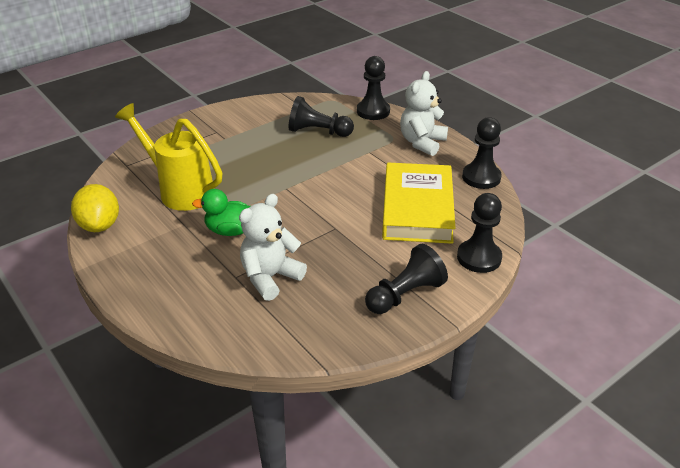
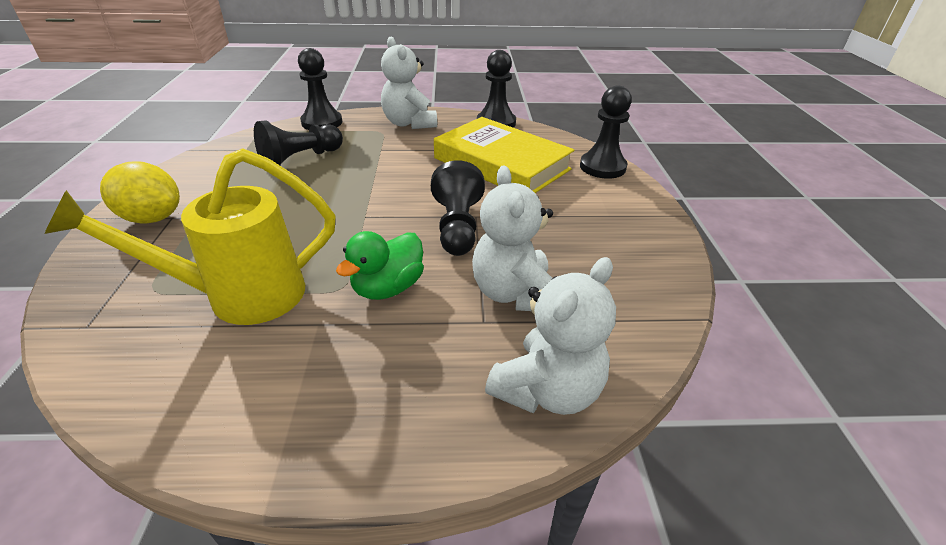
camera: 55 degrees left, 0 degrees up
yellow lemon [71,184,119,232] -> yellow lemon moved to [100,161,180,224]
black pawn [365,244,448,314] -> black pawn moved to [431,160,485,256]
none -> white teddy bear [485,257,616,415]

